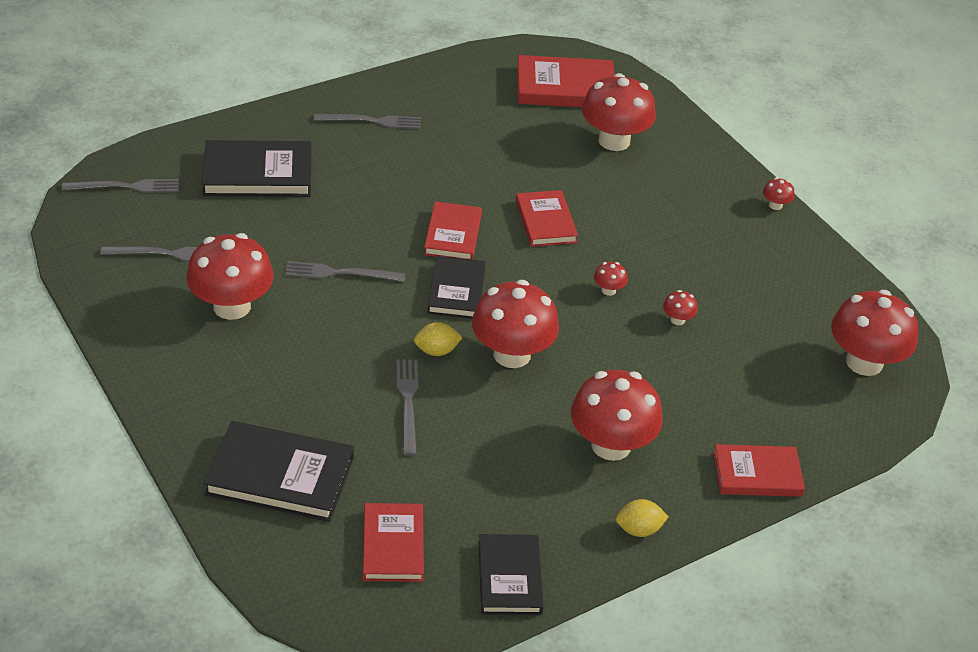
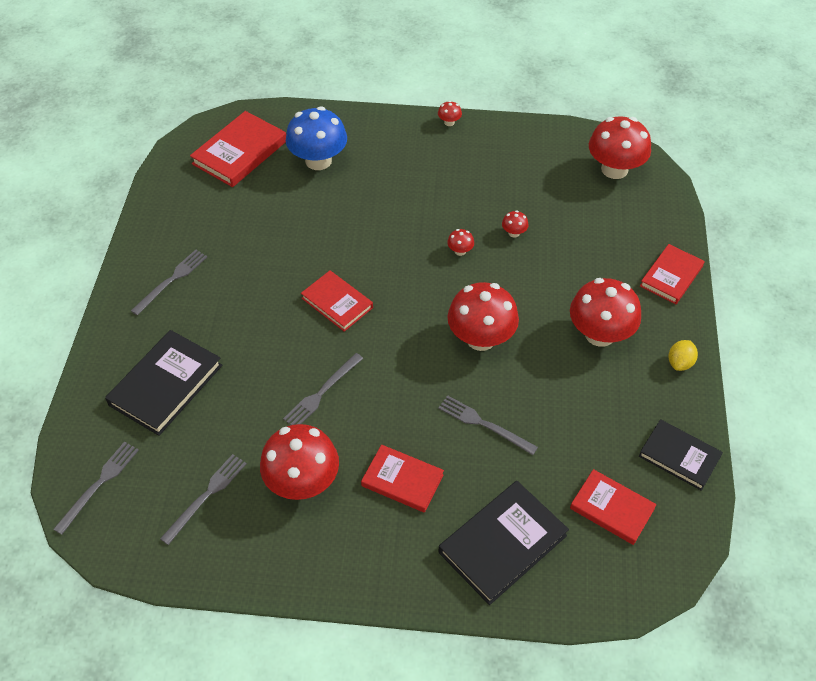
camera: 50 degrees left, 10 degrees up
yellow lemon [414,322,462,356] -> none
black book [427,256,486,319] -> none
red book [516,190,578,247] -> red book moved to [361,445,444,513]
red mushroom [582,73,656,151] -> blue mushroom [286,107,347,170]

